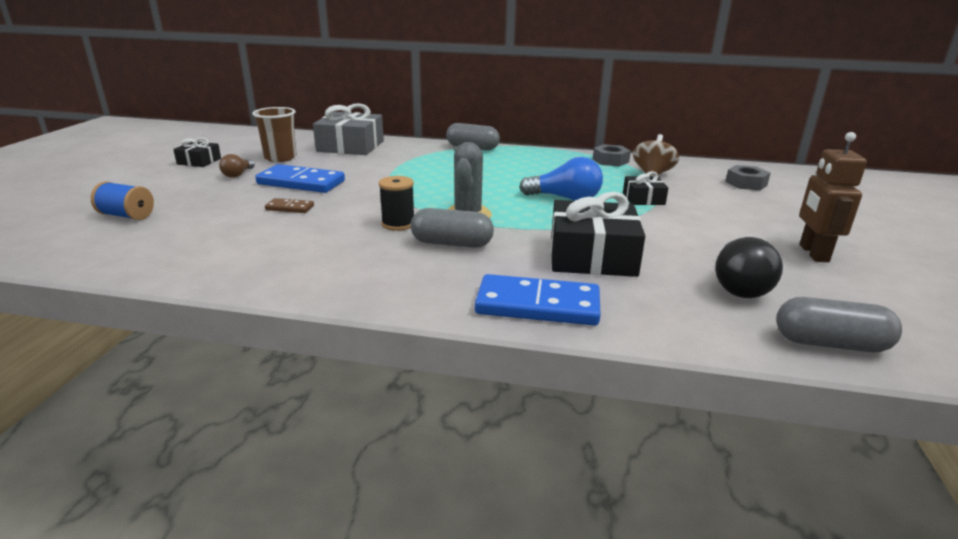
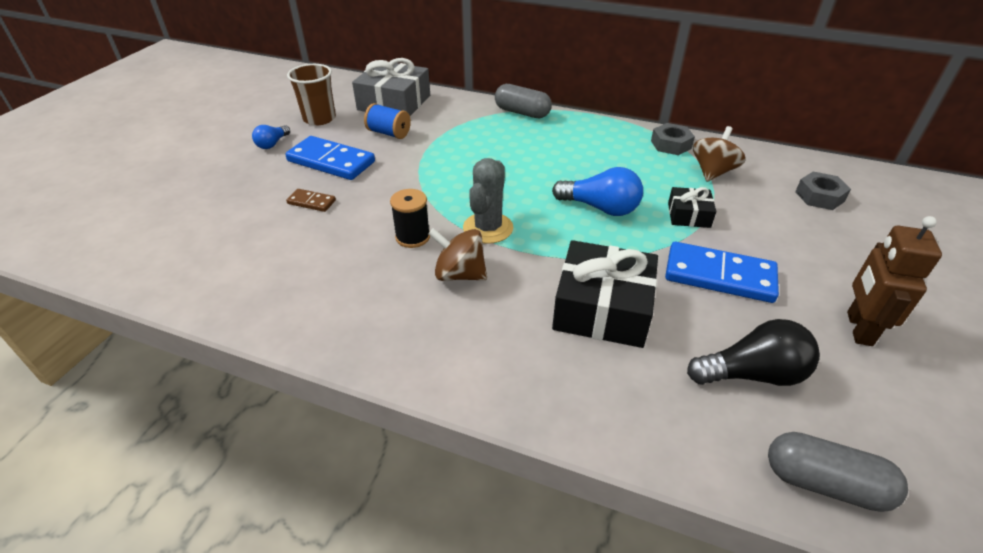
camera: 10 degrees right, 15 degrees up
blue spool [91,182,154,220] -> blue spool moved to [364,103,411,139]
black gift [173,138,221,167] -> none
brown light bulb [219,154,255,178] -> blue light bulb [252,125,290,149]
grey capsule [411,208,494,248] -> brown spinning top [428,228,487,281]
blue domino [475,274,601,326] -> blue domino moved to [665,242,779,303]
black light bulb [715,237,783,298] -> black light bulb turned 120 degrees counterclockwise [687,319,820,386]

